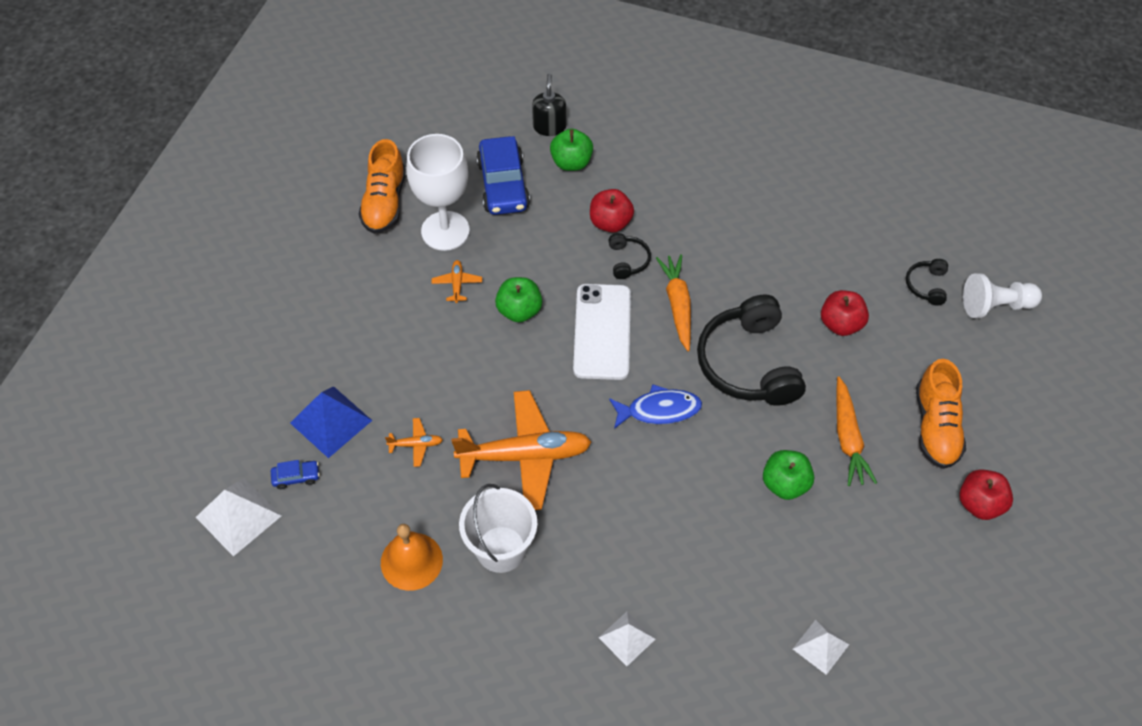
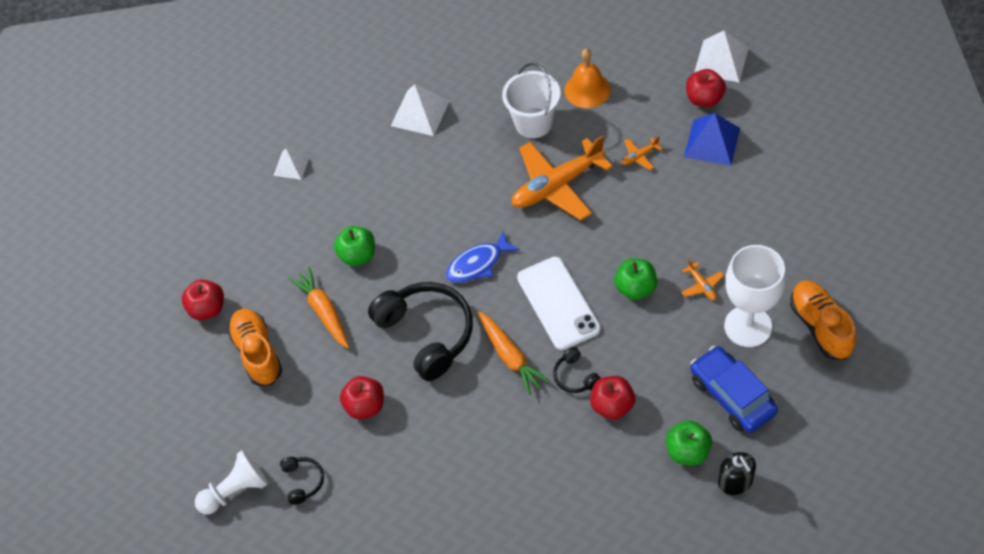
camera: 160 degrees right, 0 degrees up
blue car [271,460,320,489] -> red apple [686,69,726,107]
white pyramid [598,611,655,666] -> white pyramid [391,84,449,136], size x1.58

